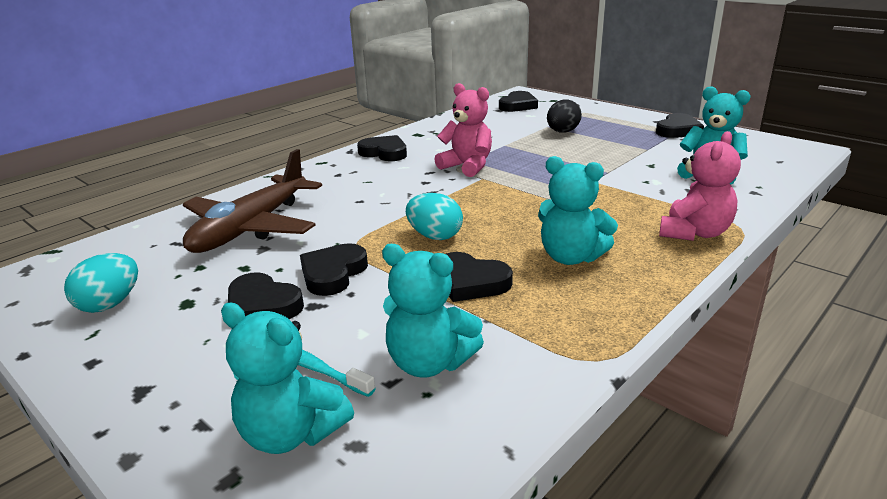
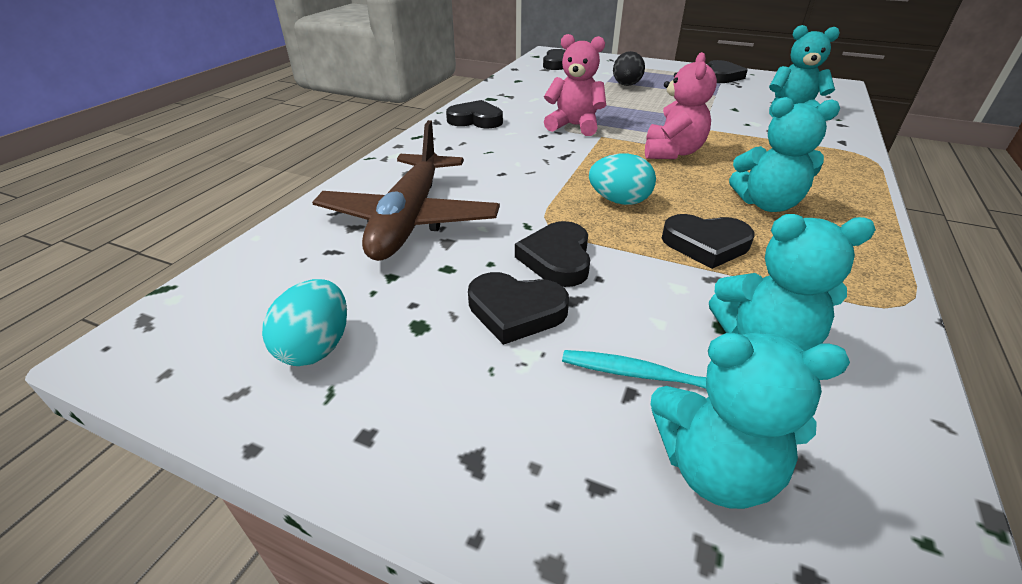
camera: 20 degrees left, 10 degrees up
pink teddy bear [659,131,741,241] -> pink teddy bear moved to [645,52,717,159]

